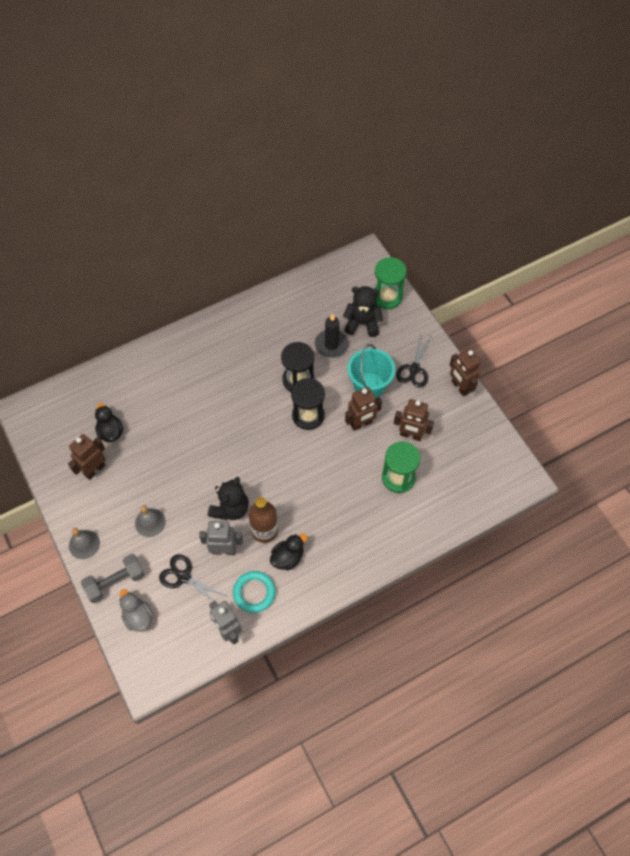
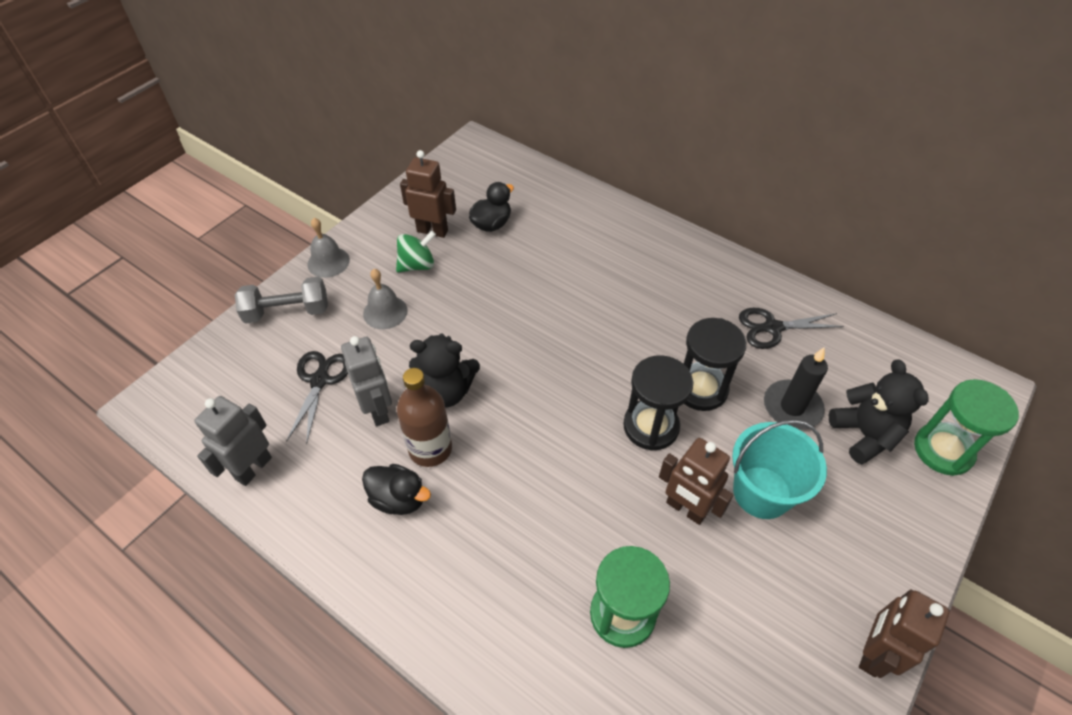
camera: 65 degrees right, 10 degrees down
grey dumbbell [81,554,145,603] -> grey dumbbell turned 45 degrees counterclockwise [235,277,328,324]
grey duck [119,589,154,632] -> none
turquoise ring [233,571,276,613] -> none
brown robot [394,399,434,441] -> none
black scissors [396,333,431,388] -> black scissors moved to [739,308,844,349]
none -> green spinning top [396,231,436,272]

